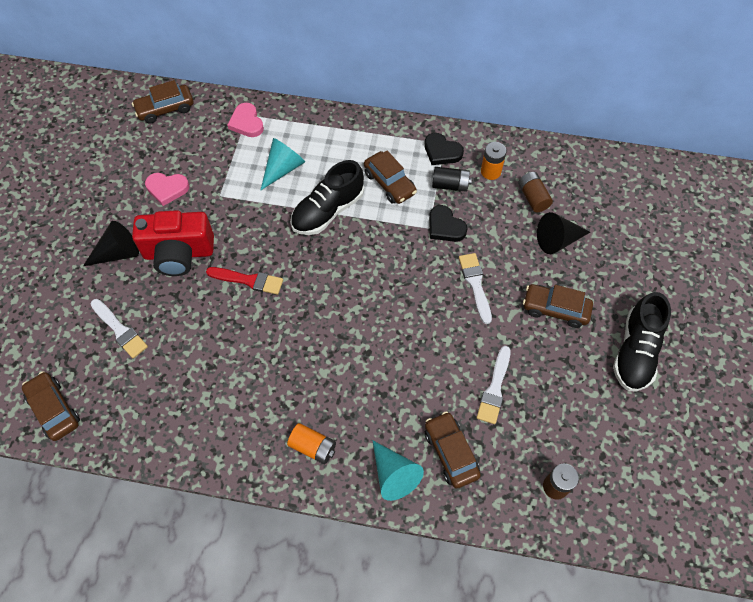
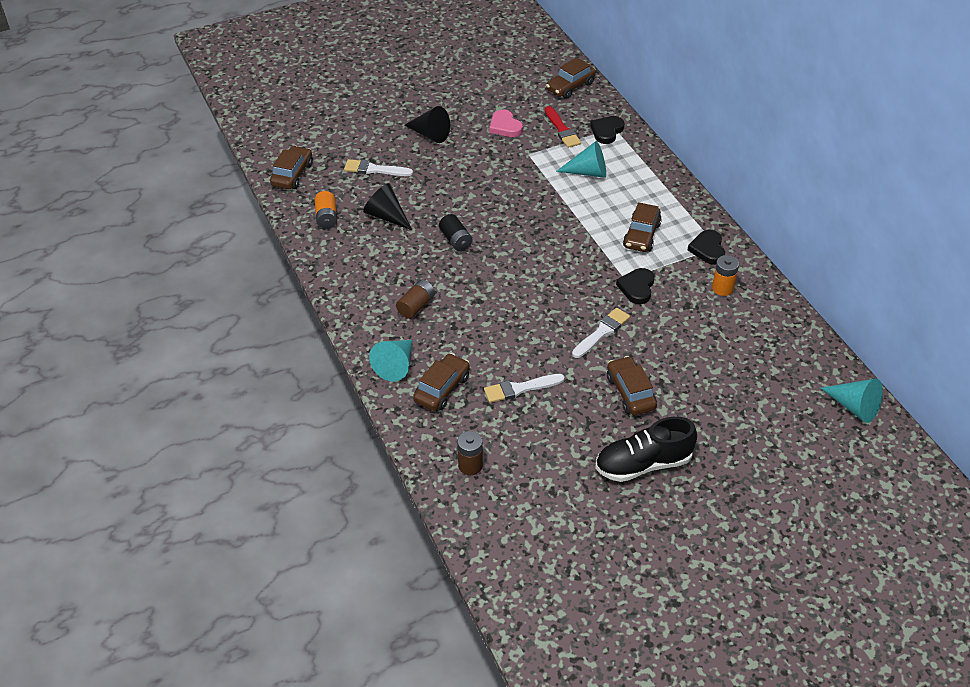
camera: 55 degrees right, 15 degrees down
white brush [91,299,148,358] -> white brush turned 90 degrees clockwise [344,159,413,176]
brown car [132,80,193,124] -> brown car turned 75 degrees counterclockwise [546,57,596,99]
red camera [132,210,214,276] -> none
red brush [206,267,283,295] -> red brush moved to [545,106,581,148]
pink heart [227,103,264,137] -> black heart [590,116,624,144]
orange battery [287,423,336,464] -> orange battery moved to [315,191,337,229]
black shoe [290,160,364,235] -> none
black battery [432,167,472,192] -> black battery moved to [439,214,473,251]
brown battery [518,172,553,212] -> brown battery moved to [396,280,435,319]
black cone [537,212,590,254] -> black cone moved to [363,183,412,230]
none -> turquoise cone [821,379,883,423]

